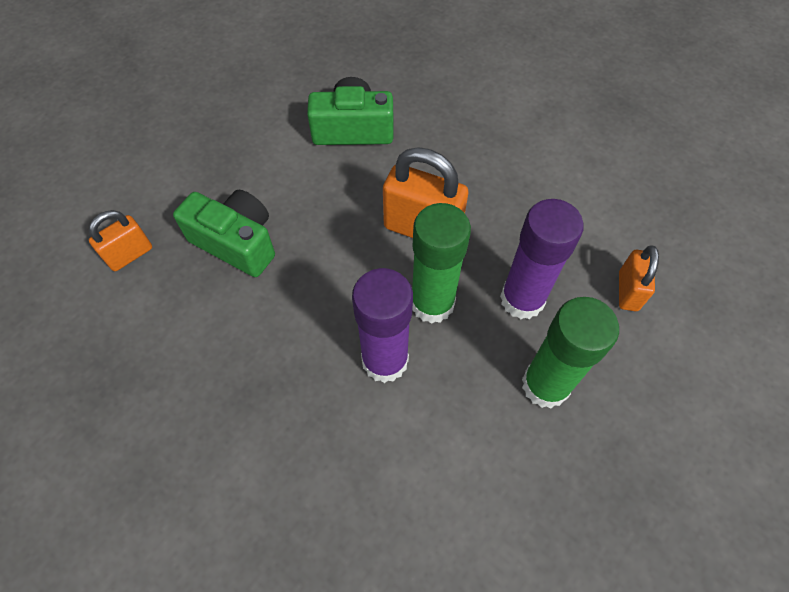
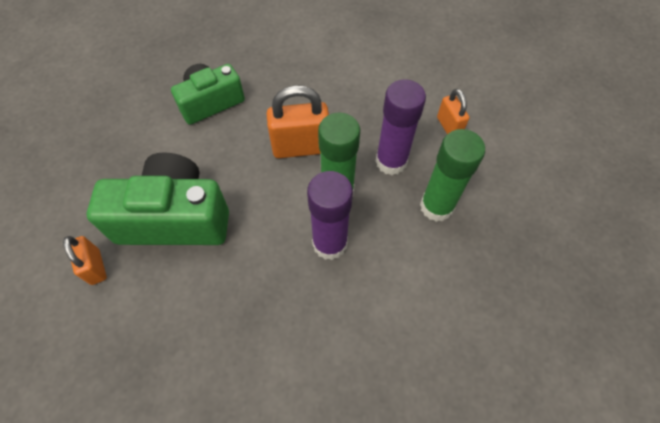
camera: 30 degrees left, 0 degrees up
orange padlock [89,210,152,271] -> orange padlock turned 45 degrees counterclockwise [63,236,107,285]
green camera [173,190,275,277] -> green camera [87,152,229,245], size x1.53

